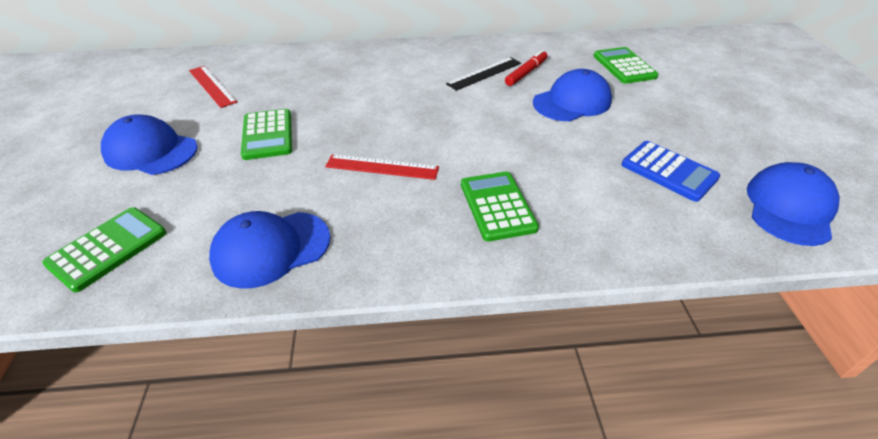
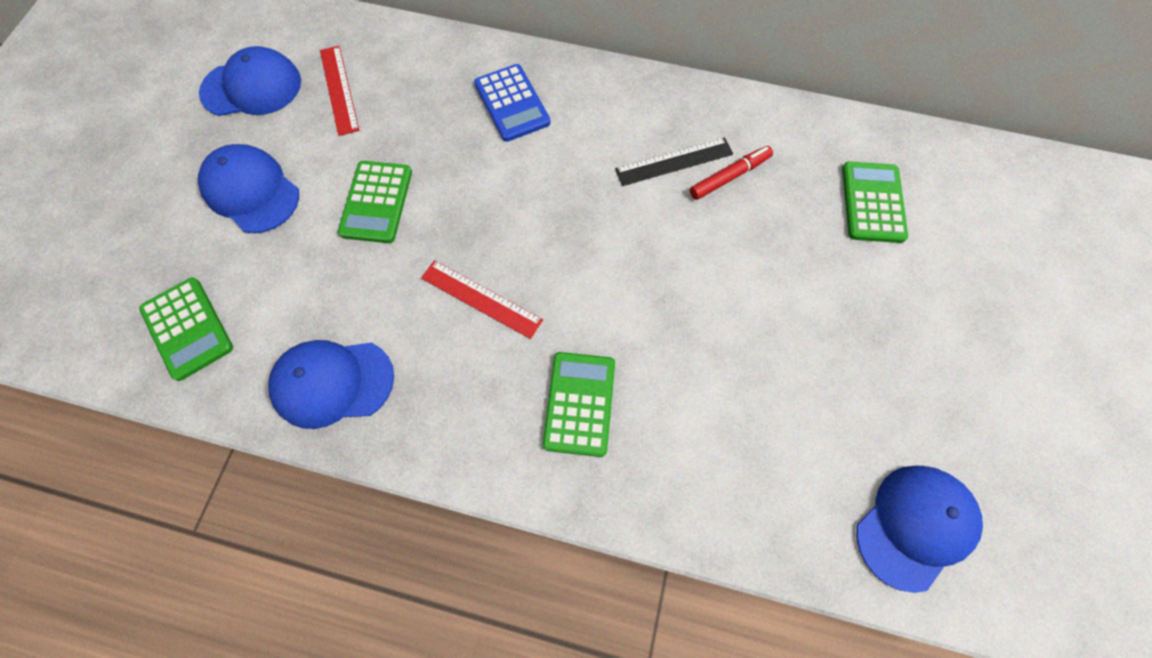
camera: 20 degrees right, 25 degrees up
green calculator [42,207,166,292] -> green calculator turned 90 degrees clockwise [139,277,233,381]
blue cap [533,69,612,121] -> blue cap moved to [199,46,301,116]
blue calculator [621,141,720,202] -> blue calculator moved to [474,64,551,142]

